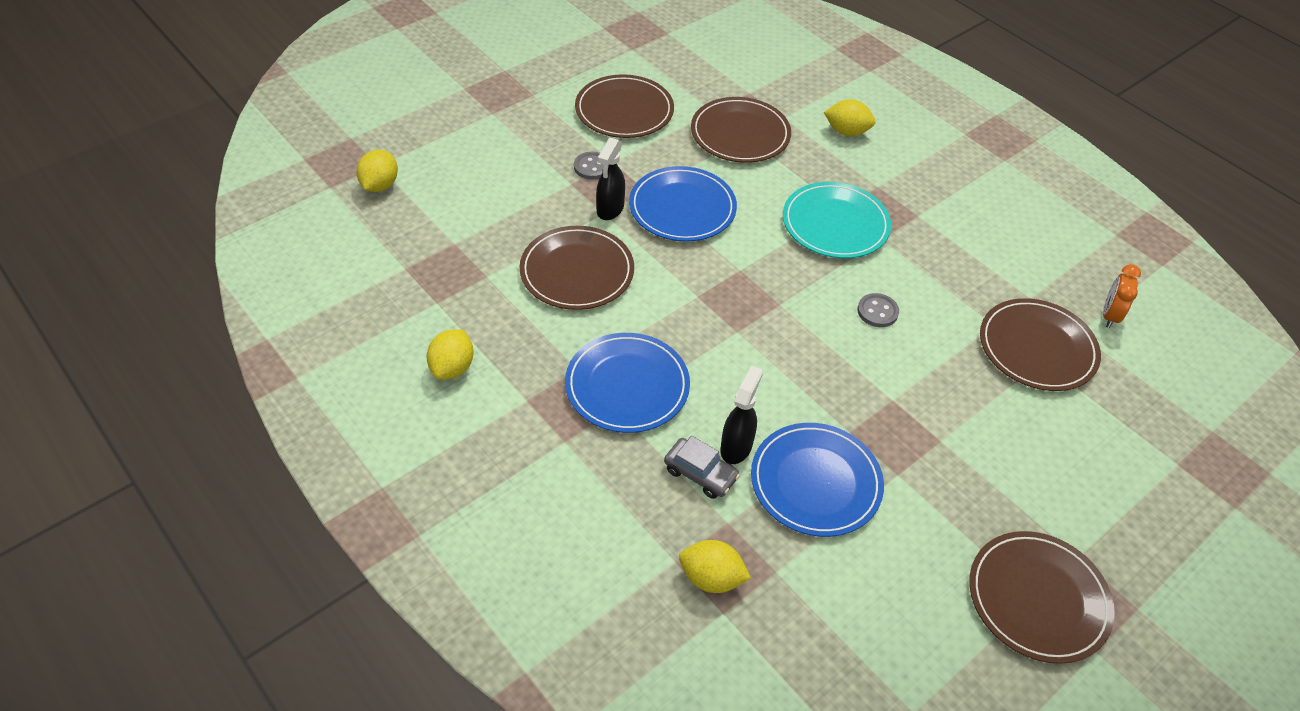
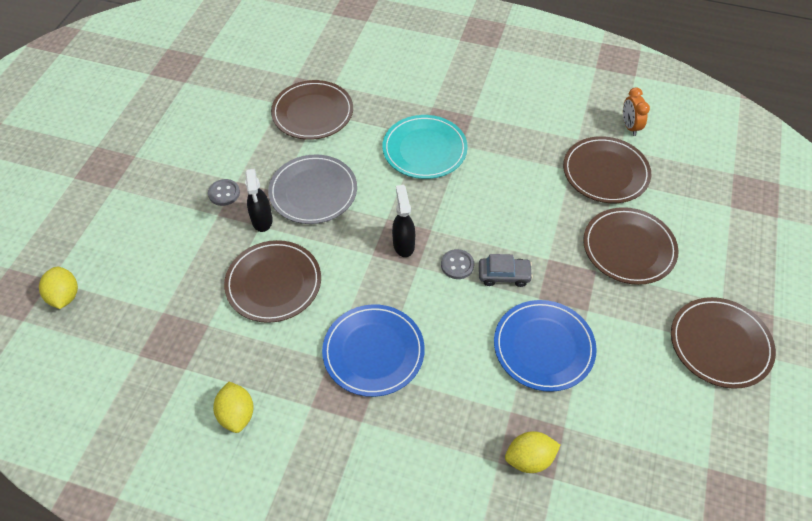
camera: 30 degrees left, 5 degrees up
brown plate [575,74,674,138] -> brown plate moved to [583,207,679,285]
blue plate [629,166,737,242] -> grey plate [268,154,357,224]
grey car [664,436,740,499] -> grey car moved to [479,254,533,287]
black spray bottle [720,365,763,464] -> black spray bottle moved to [392,185,415,257]
yellow lemon [824,99,875,136] -> none
grey button [857,293,899,327] -> grey button moved to [441,249,474,279]

